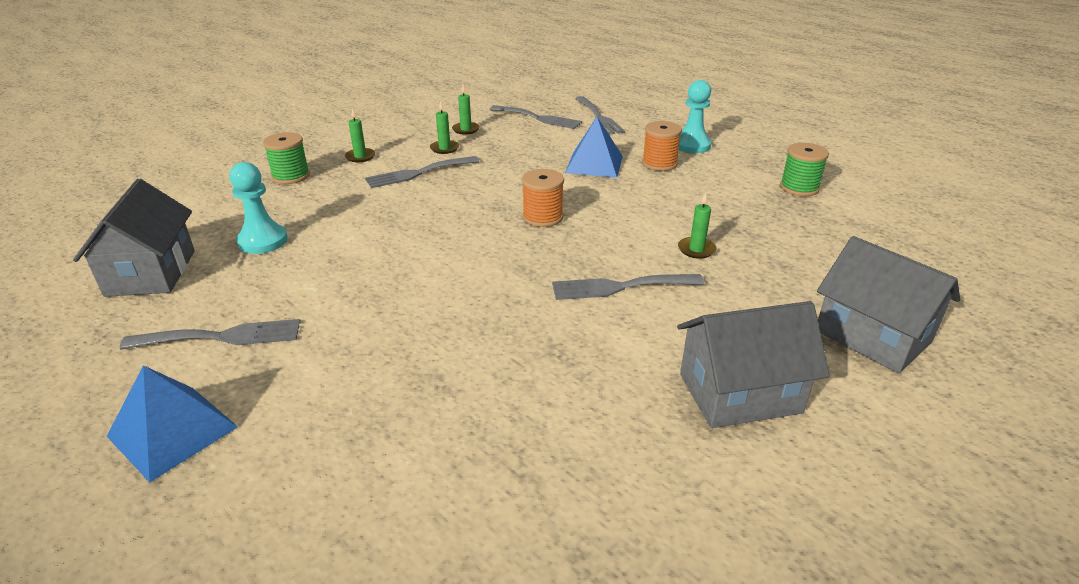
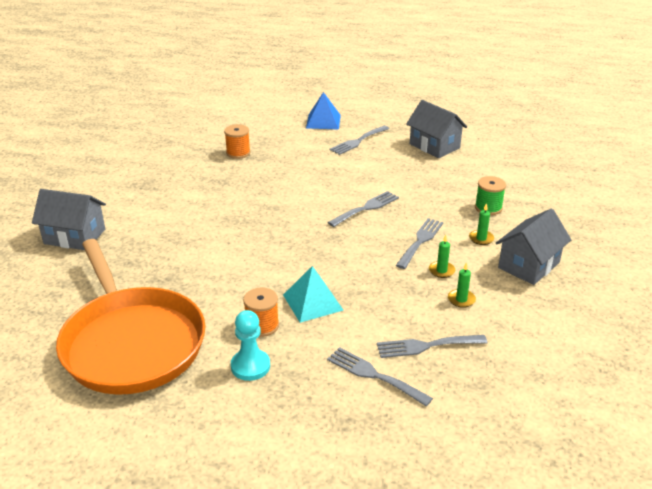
camera: 145 degrees right, 0 degrees up
turquoise pawn [229,162,288,254] -> none
orange spool [522,169,564,227] -> orange spool moved to [224,124,251,159]
grey fork [552,274,705,300] -> grey fork moved to [328,191,399,227]
blue pyramid [565,117,623,178] -> turquoise pyramid [283,266,343,323]
grey house [677,301,830,428] -> grey house moved to [496,209,571,285]
green candle [678,192,717,259] -> none
green spool [780,143,829,196] -> orange pan [56,239,206,395]

